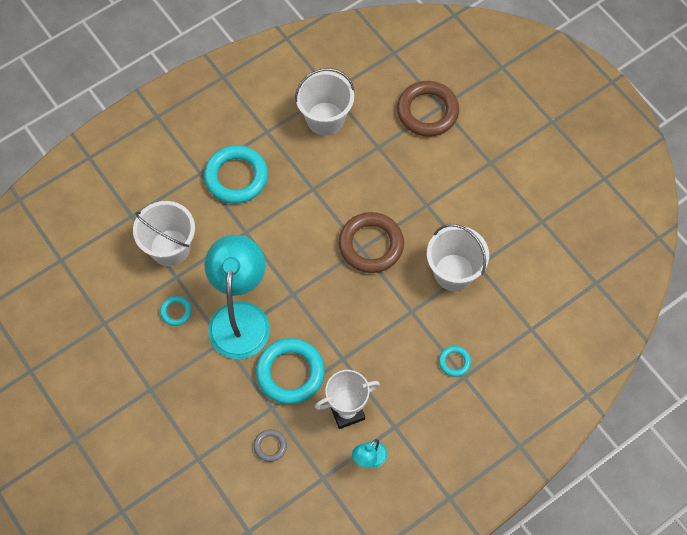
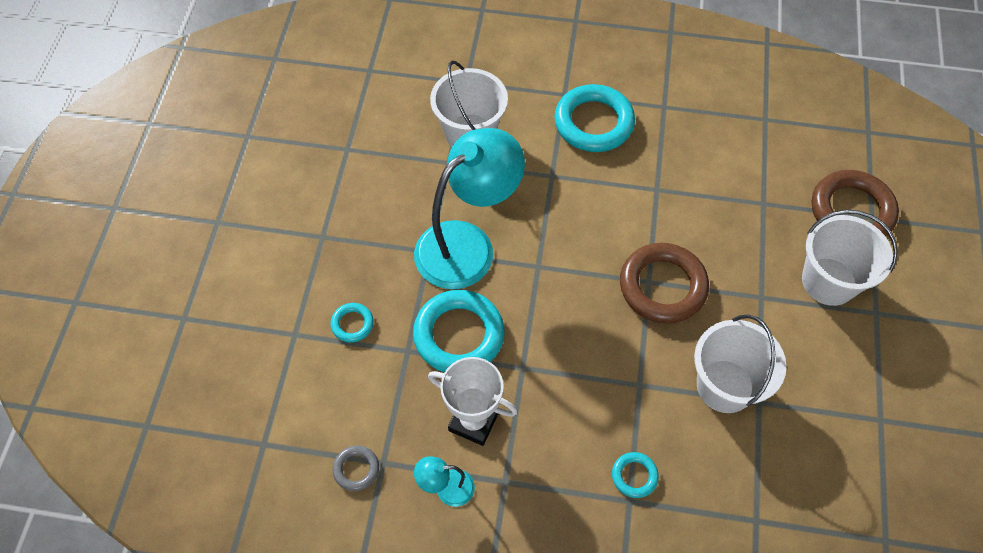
camera: 45 degrees right, 5 degrees down
turquoise ring [160,296,192,326] -> turquoise ring moved to [330,303,374,342]
grey ring [254,429,287,462] -> grey ring moved to [333,446,379,491]
white bucket [295,68,355,136] -> white bucket moved to [802,210,898,306]

